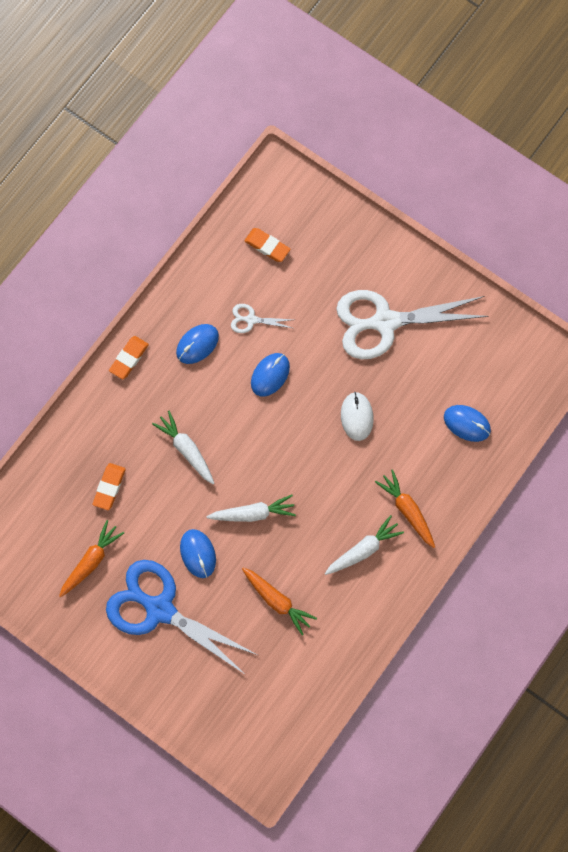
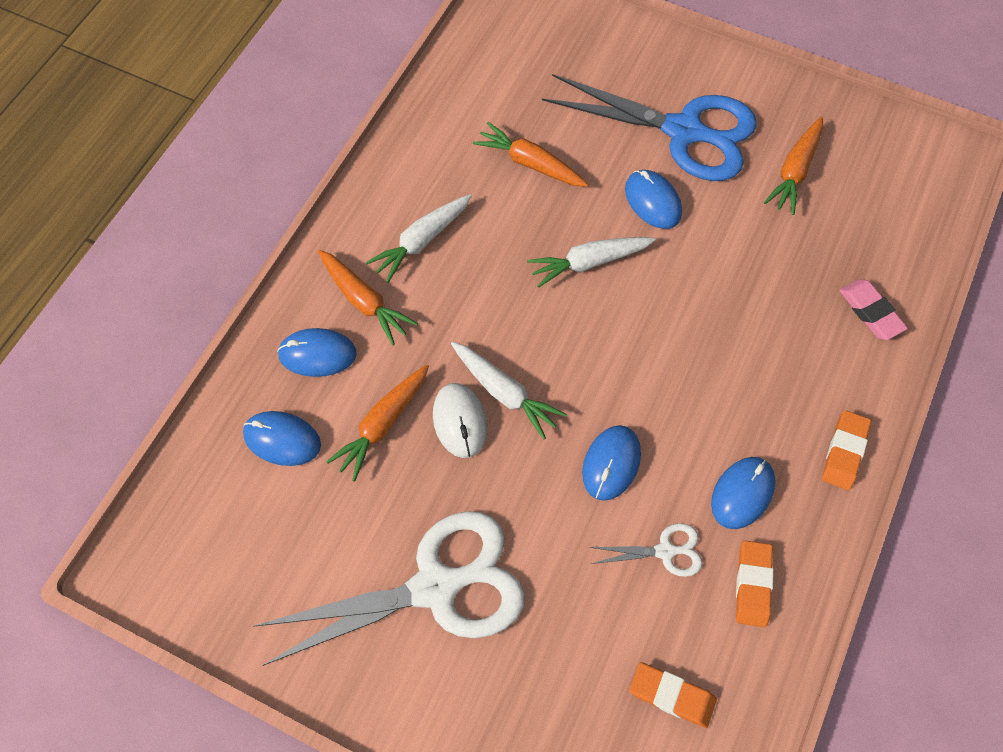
camera: 170 degrees right, 10 degrees down
orange eraser [92,463,126,510] -> orange eraser moved to [736,541,774,627]
white carrot [152,411,214,484] -> white carrot moved to [451,342,566,439]
none -> blue mouse [277,328,357,377]
none -> orange carrot [326,365,429,482]
none -> pink eraser [839,279,908,340]

